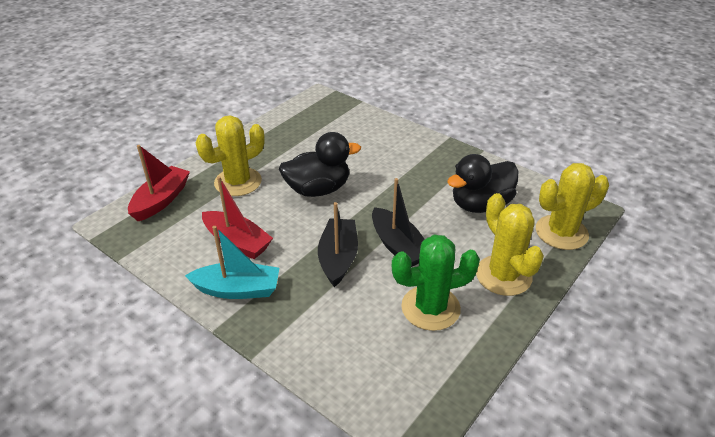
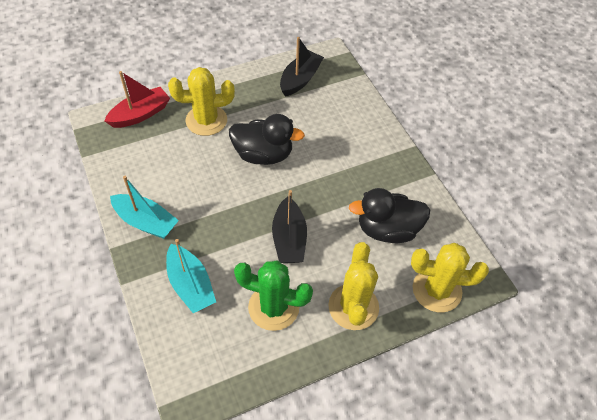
camera: 25 degrees right, 15 degrees up
red boat [202,176,273,259] -> none
black boat [318,202,358,287] -> black boat moved to [280,37,324,96]
none -> turquoise boat [166,239,216,313]

